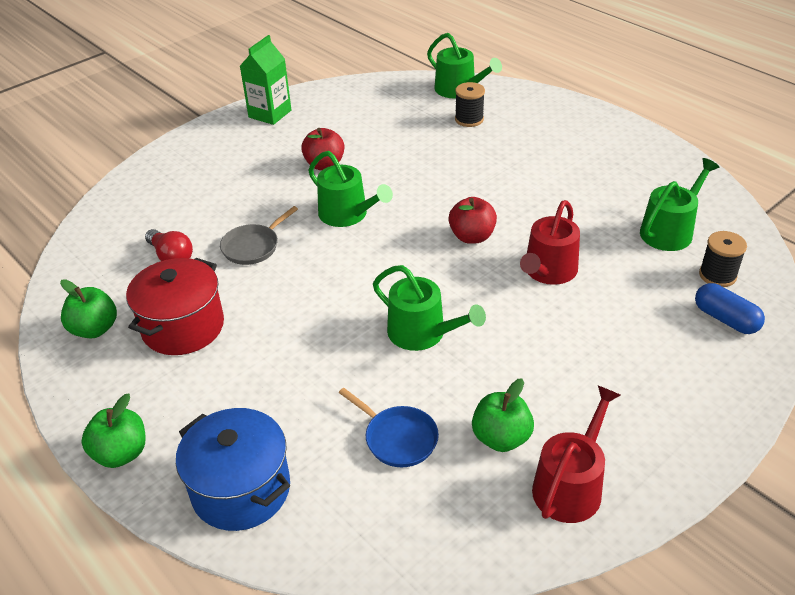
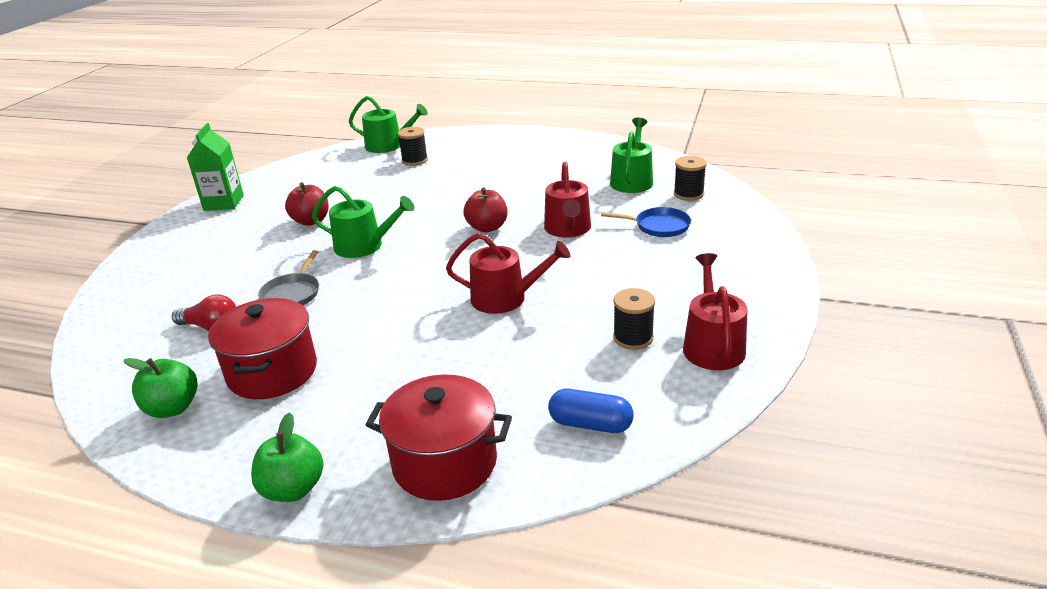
camera: 30 degrees left, 10 degrees down
blue pot [176,408,290,531] -> red pot [366,375,512,501]
blue pan [339,388,439,467] -> blue pan moved to [601,207,691,237]
green watering can [373,265,486,351] -> red watering can [446,233,570,314]
green apple [472,378,534,452] -> black spool [613,288,655,350]
blue capsule [695,283,765,334] -> blue capsule moved to [548,389,634,433]

